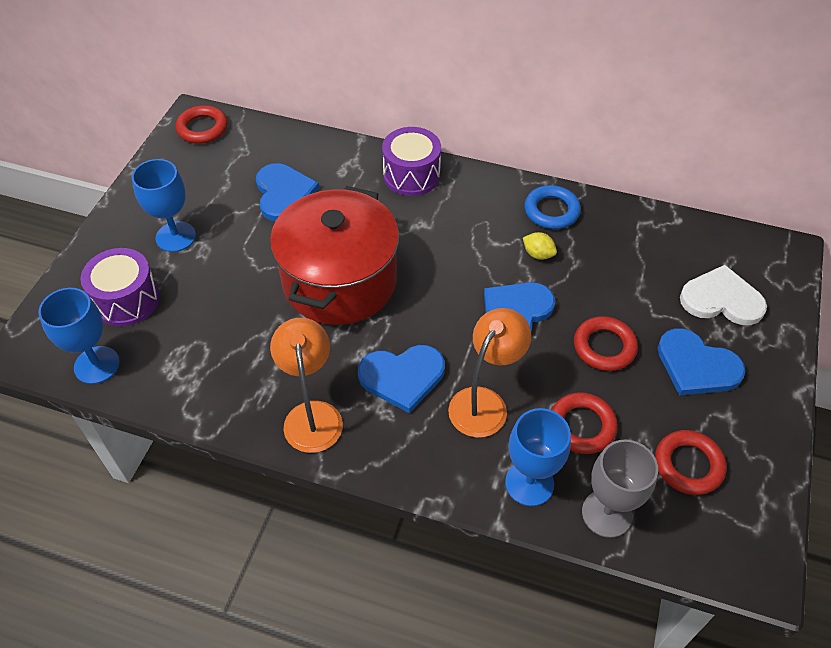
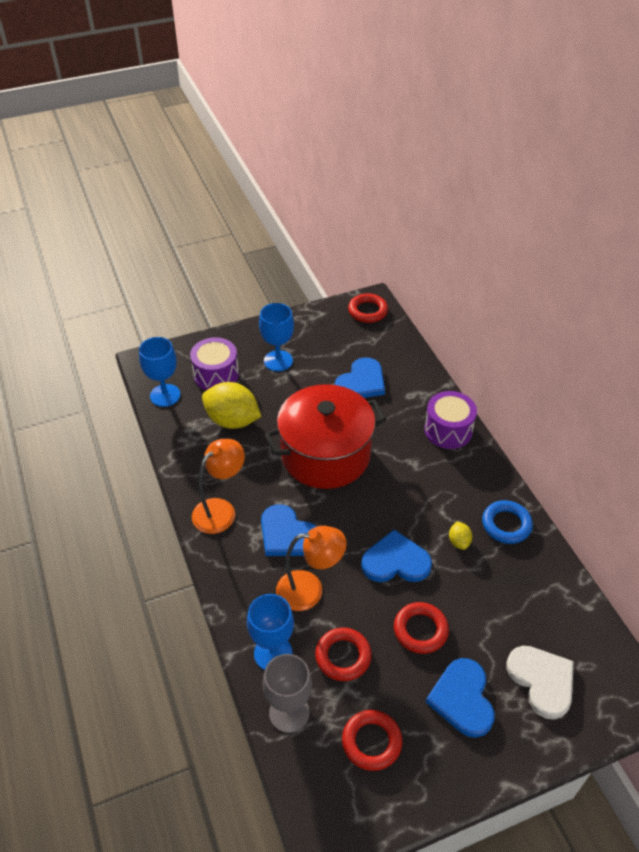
camera: 50 degrees right, 5 degrees down
none -> yellow lemon [202,382,262,429]

